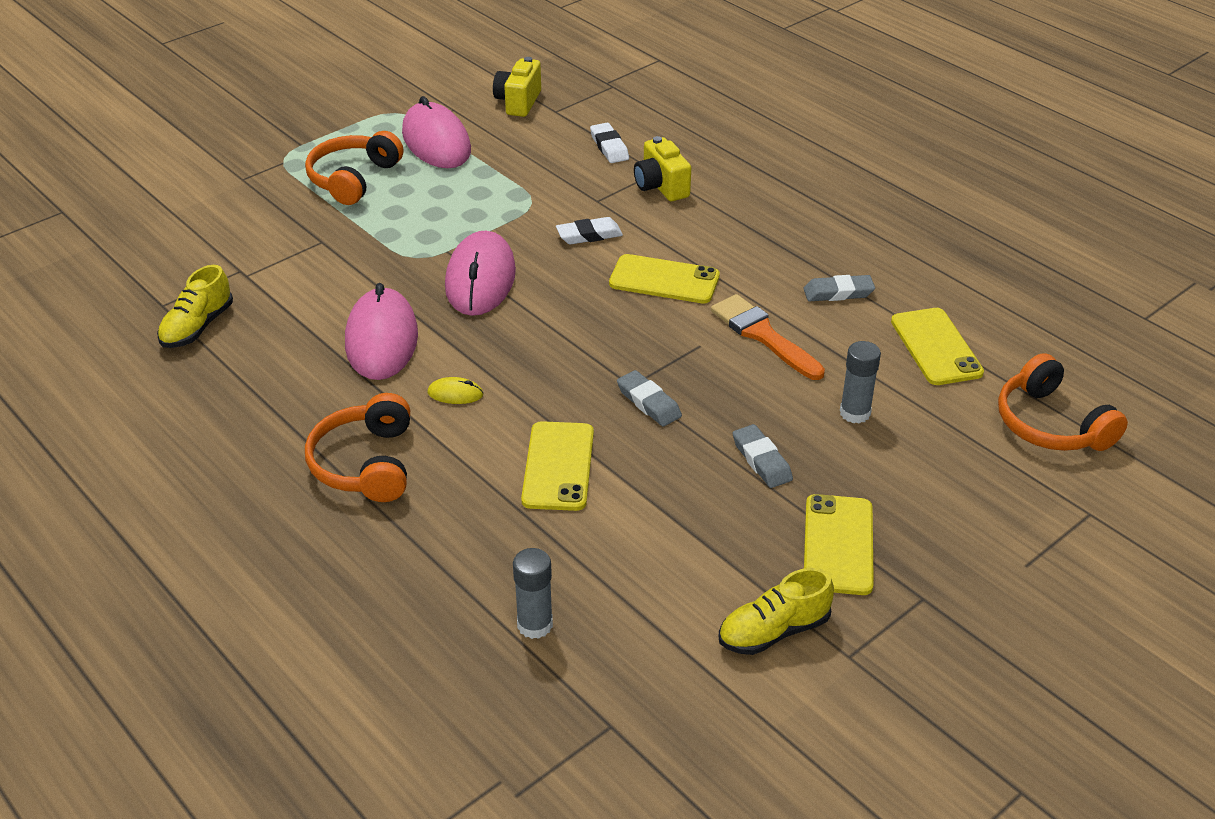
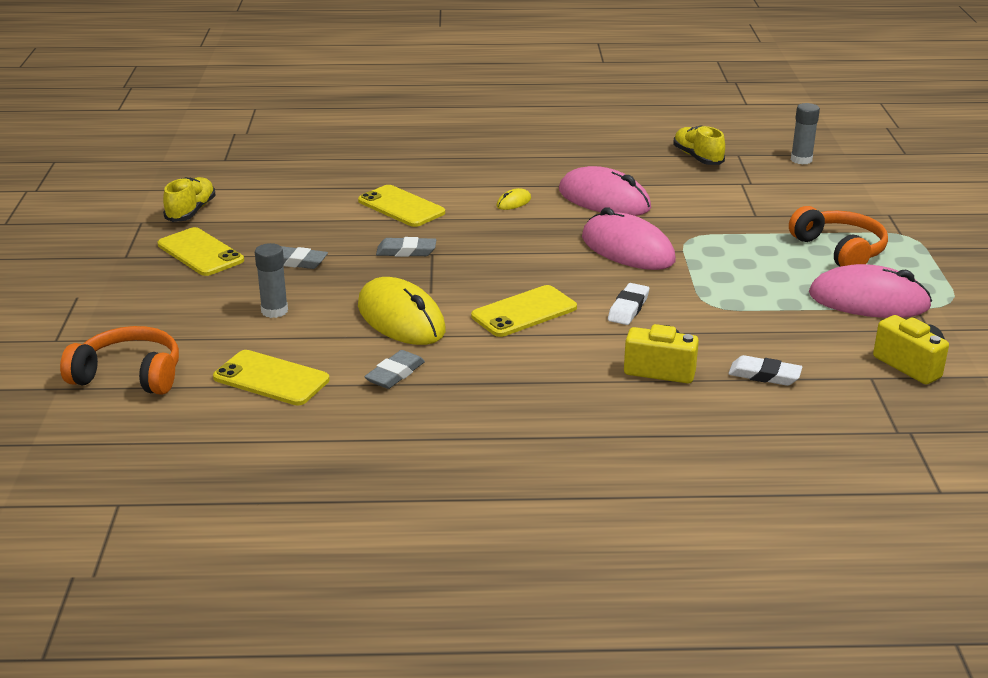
camera: 130 degrees right, 10 degrees down
orange headphones [305,393,410,502] -> none
grey glue stick [513,548,553,639] -> grey glue stick moved to [791,103,820,164]
orange brush [711,294,825,380] -> yellow mouse [358,277,445,345]

